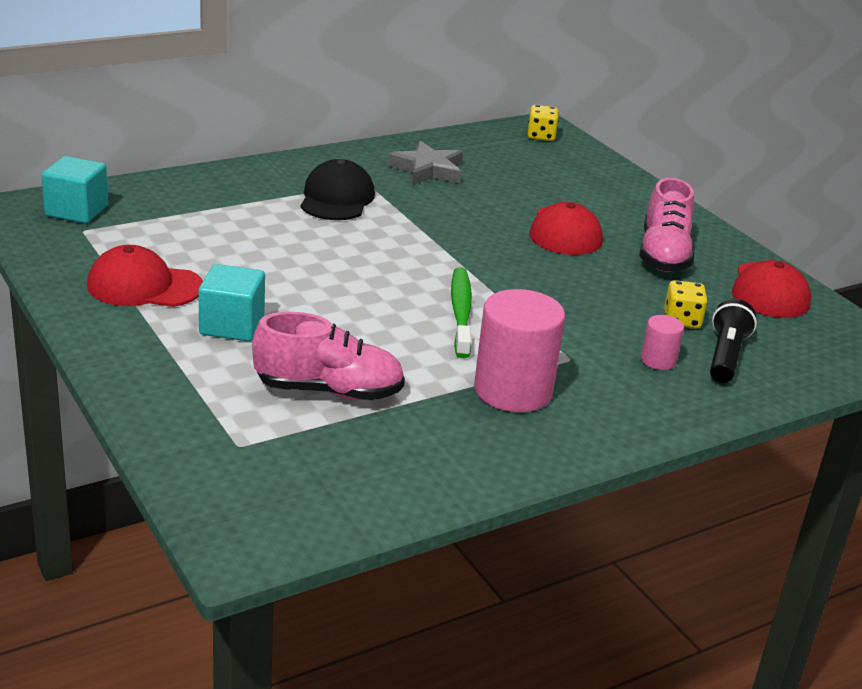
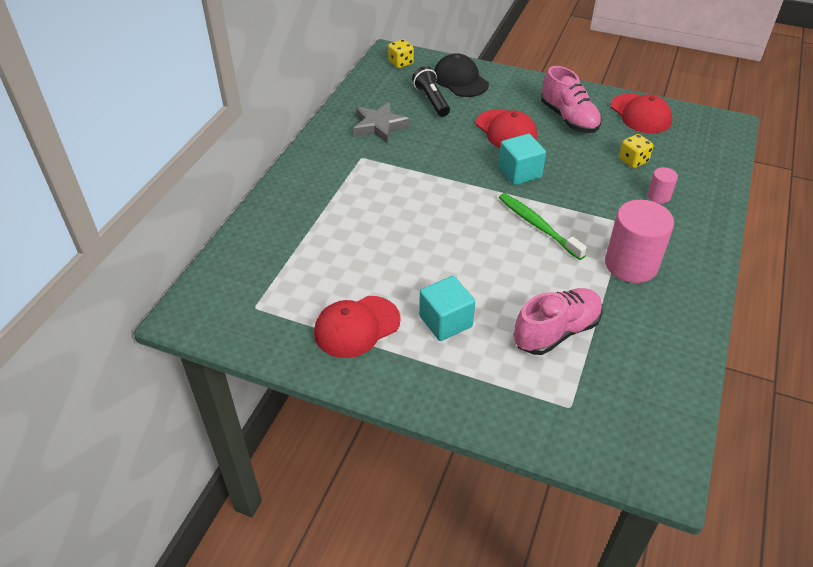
camera: 35 degrees left, 15 degrees up
turquoise cube [41,156,108,223] -> turquoise cube moved to [498,134,546,185]
black cap [300,159,375,220] -> black cap moved to [434,53,489,97]
black flashlight [710,299,757,383] -> black flashlight moved to [412,66,450,117]

